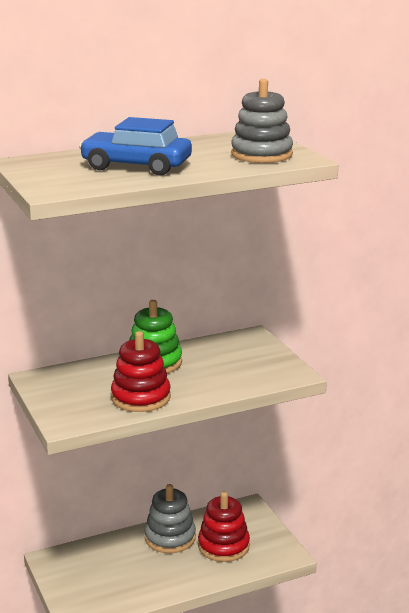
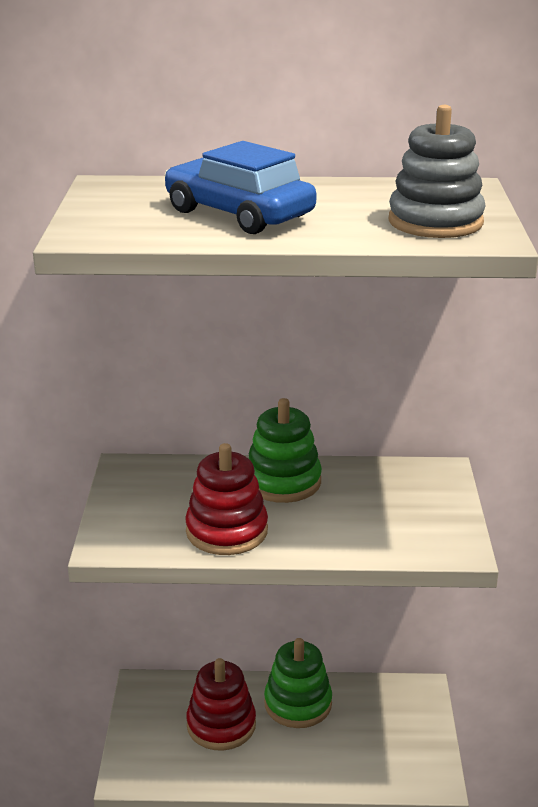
camera: 25 degrees right, 5 degrees up
grey stacking toy [145,484,196,553] -> green stacking toy [264,638,332,728]
red stacking toy [198,492,250,562] -> red stacking toy moved to [186,658,256,751]

